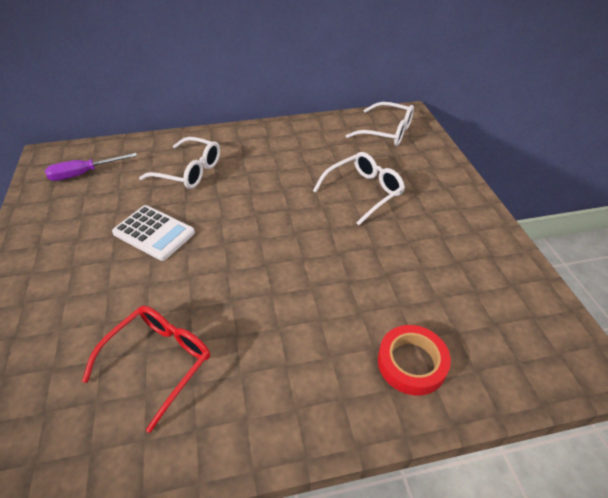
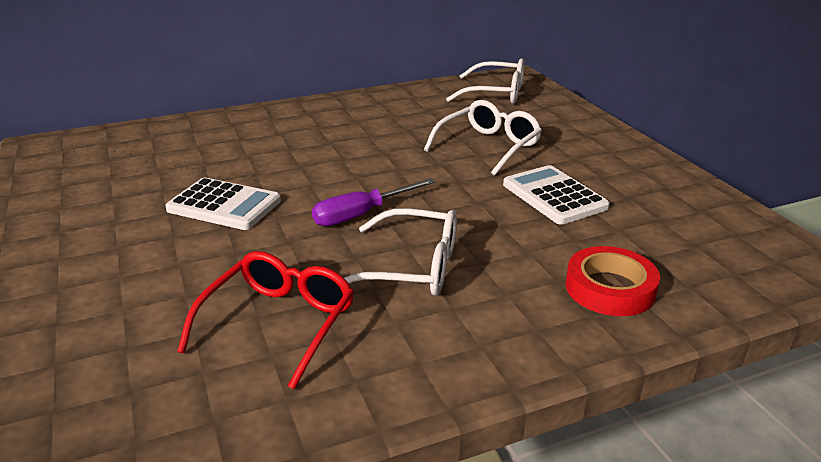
camera: 10 degrees left, 15 degrees down
purple screwdriver [45,153,137,181] -> purple screwdriver moved to [312,178,436,226]
white glasses [139,137,220,189] -> white glasses moved to [344,208,457,296]
none -> white calculator [503,165,610,224]

